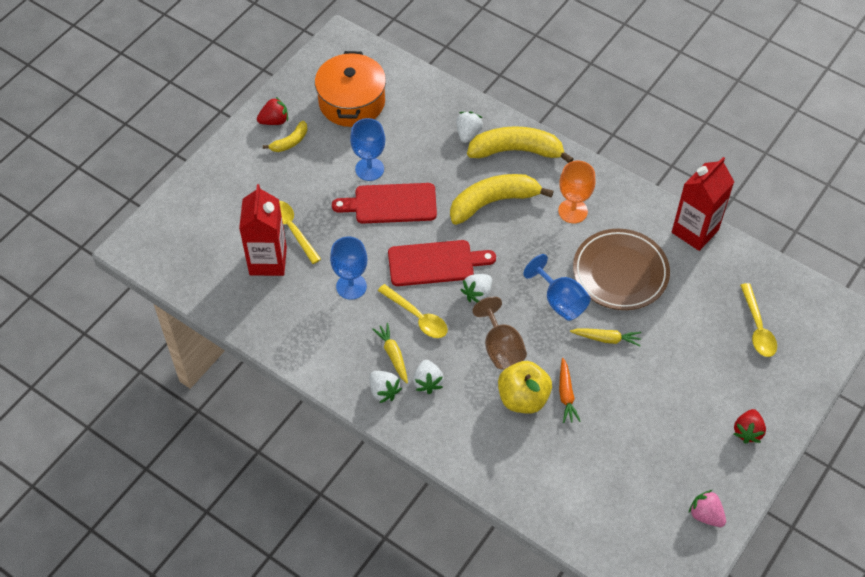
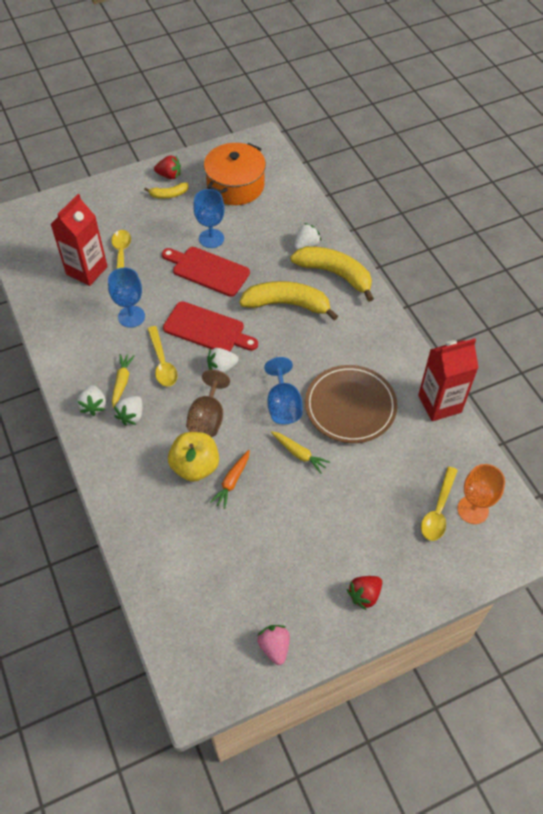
camera: 30 degrees right, 0 degrees up
orange goblet [558,161,596,223] -> orange goblet moved to [457,464,505,524]

